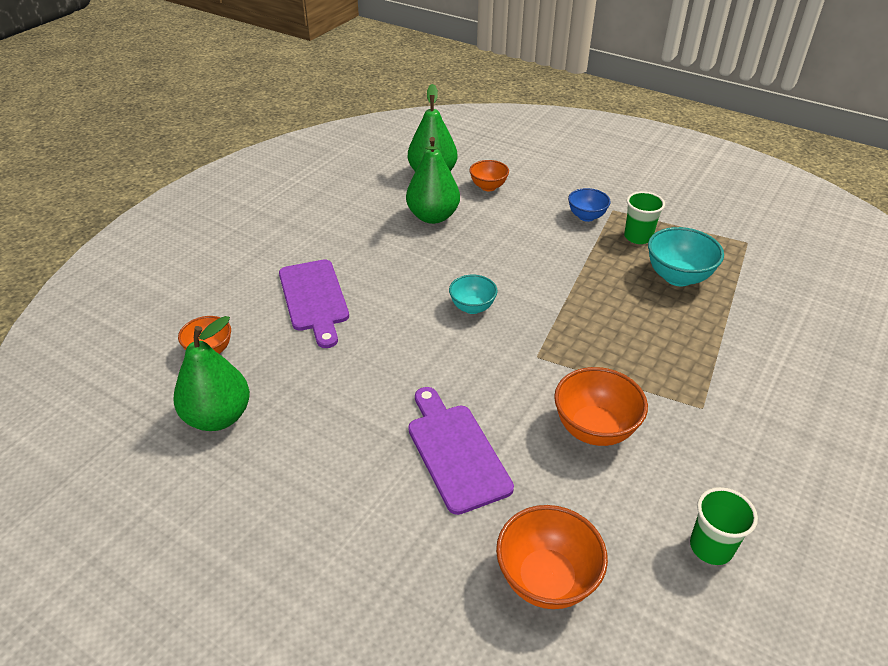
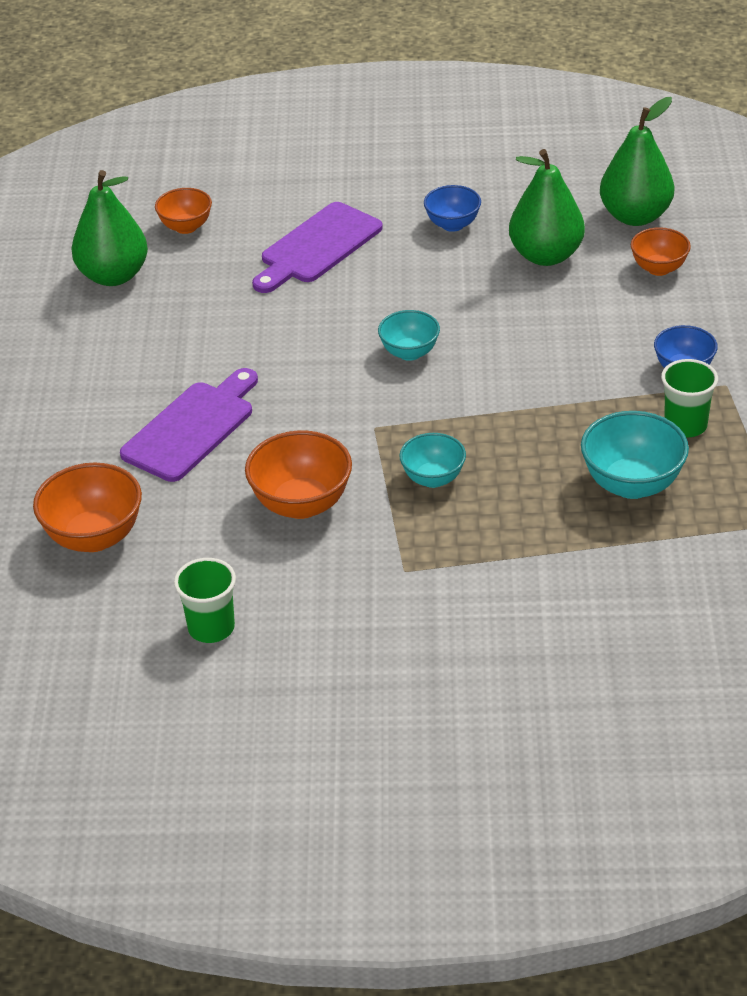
camera: 60 degrees right, 0 degrees up
none -> turquoise bowl [399,433,466,488]
none -> blue bowl [424,185,481,232]

